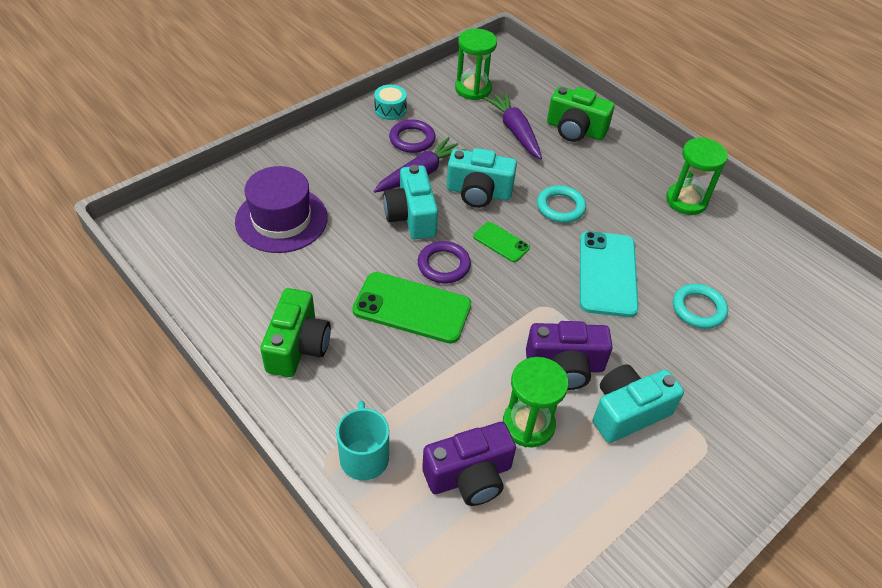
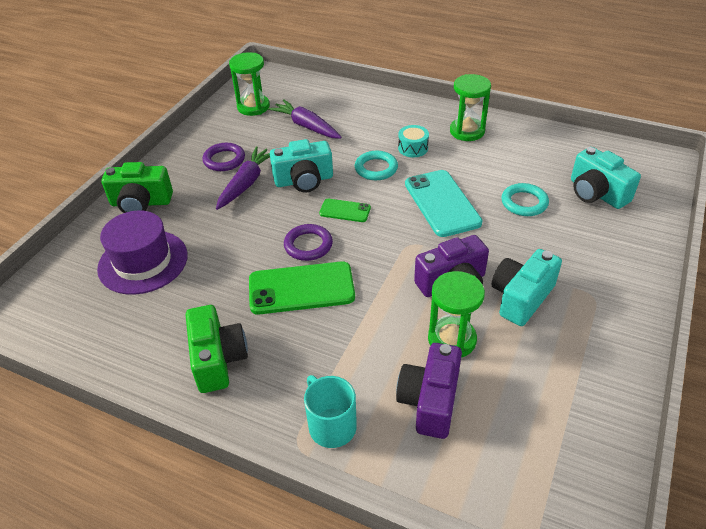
camera: 20 degrees left, 5 degrees down
turquoise drum [374,85,407,120] -> turquoise drum moved to [398,125,429,157]
turquoise camera [383,165,438,239] -> turquoise camera moved to [571,147,641,209]
purple camera [422,422,516,506] -> purple camera turned 150 degrees clockwise [396,343,462,439]
green camera [547,86,615,142] -> green camera moved to [101,162,173,213]

